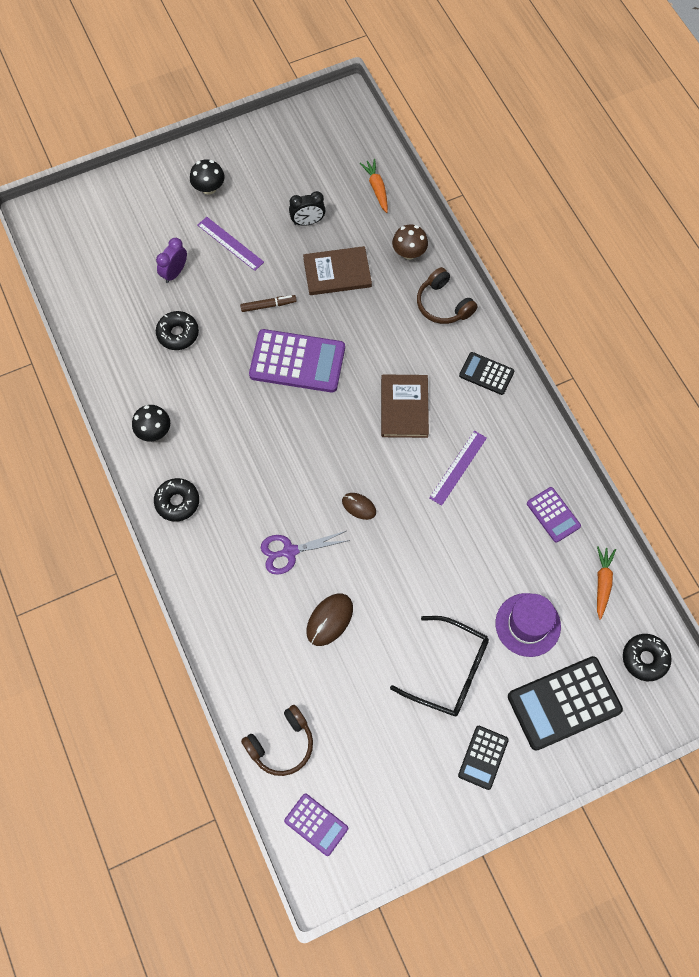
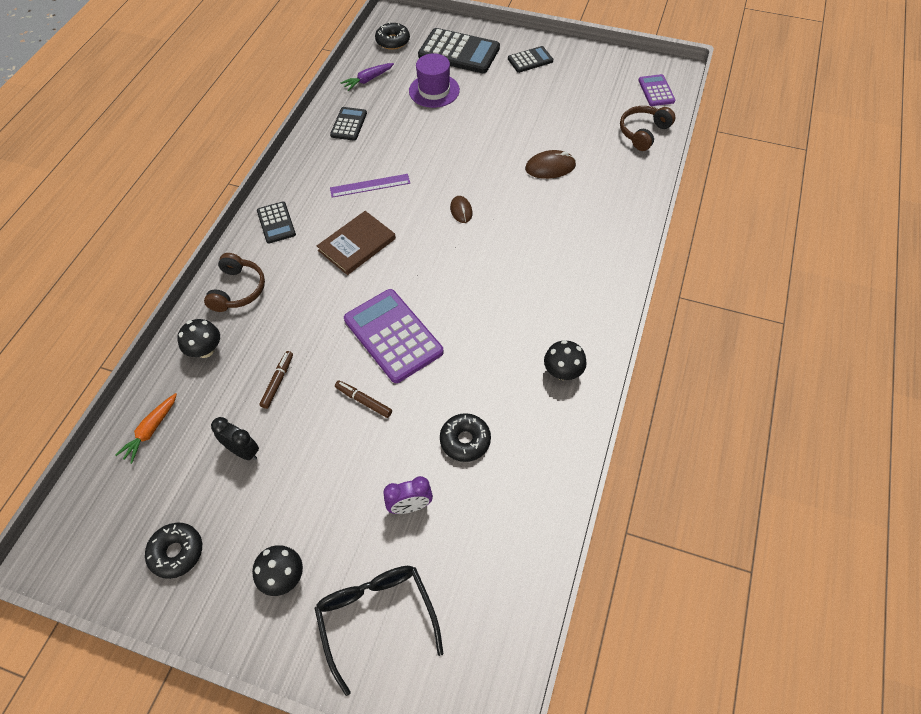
camera: 135 degrees left, 10 degrees down
black donut [154,478,199,522] -> black donut moved to [145,523,202,579]
purple ruler [198,217,264,271] -> none
brown headphones [241,705,313,776] -> brown headphones turned 60 degrees counterclockwise [620,106,675,151]
purple scissors [261,531,350,575] -> none
brown book [303,246,372,295] -> brown marker [259,351,293,409]
black glasses [390,616,489,716] -> black glasses moved to [315,566,444,696]
brown mushroom [392,225,428,260] -> black mushroom [177,319,220,358]
purple calculator [527,487,581,543] -> black calculator [330,107,367,141]
orange carrot [597,546,616,620] -> purple carrot [341,63,394,91]

